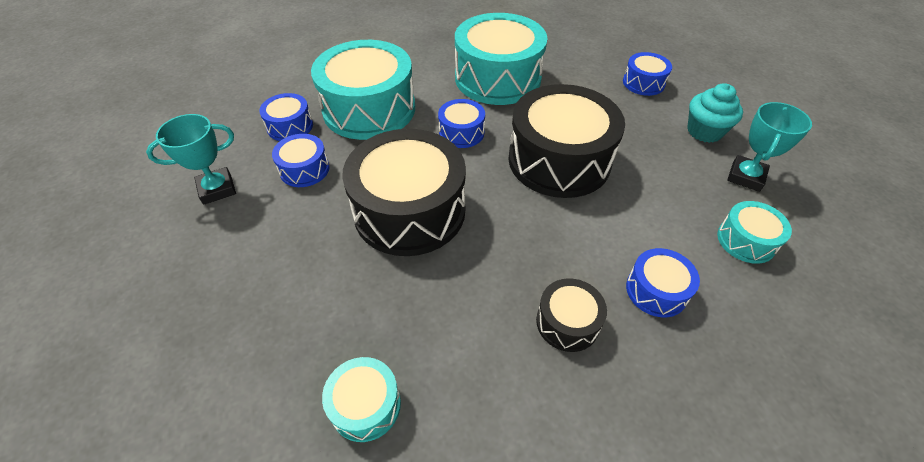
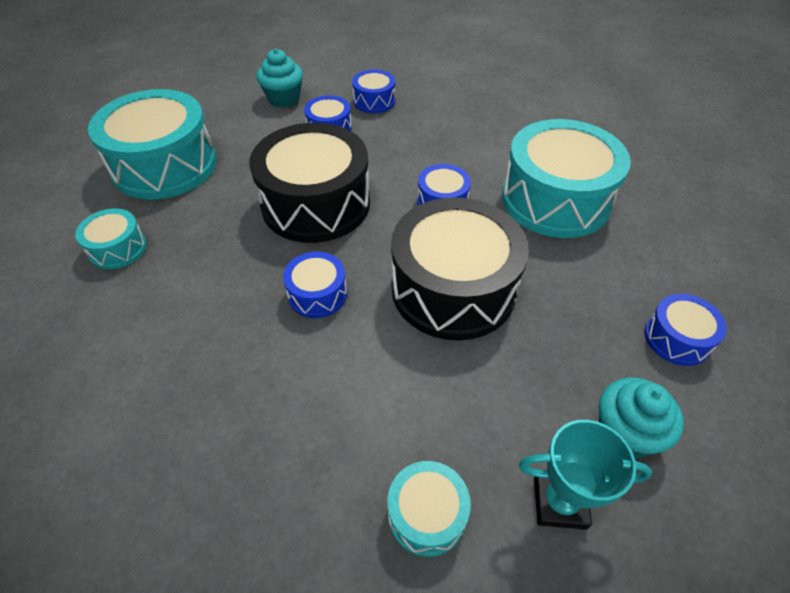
camera: 65 degrees right, 0 degrees up
turquoise trophy [146,114,236,205] -> turquoise cupcake [256,49,303,107]
turquoise drum [311,40,415,140] -> turquoise drum moved to [88,89,217,200]
black drum [536,278,607,352] -> none
blue drum [626,248,700,317] -> blue drum moved to [283,252,347,318]

